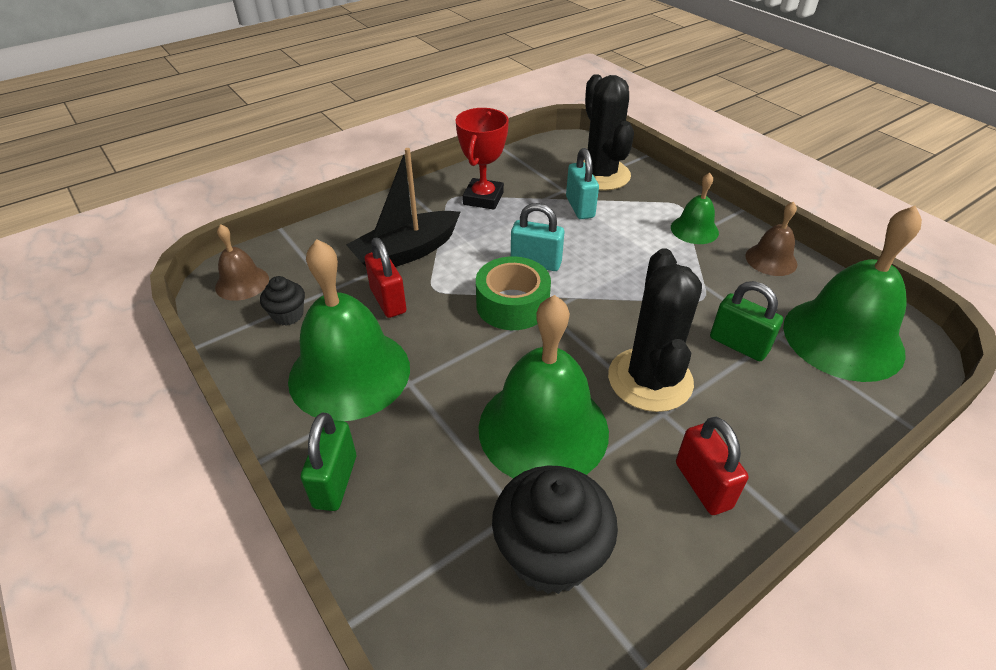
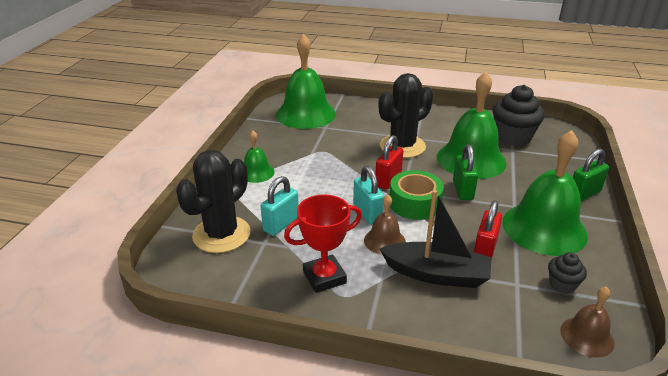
camera: 130 degrees left, 10 degrees down
red padlock [676,417,749,515] -> red padlock moved to [375,135,403,189]
green padlock [710,281,783,361] -> green padlock moved to [453,144,478,200]
brown bell [745,202,797,276] -> brown bell moved to [364,195,406,255]

